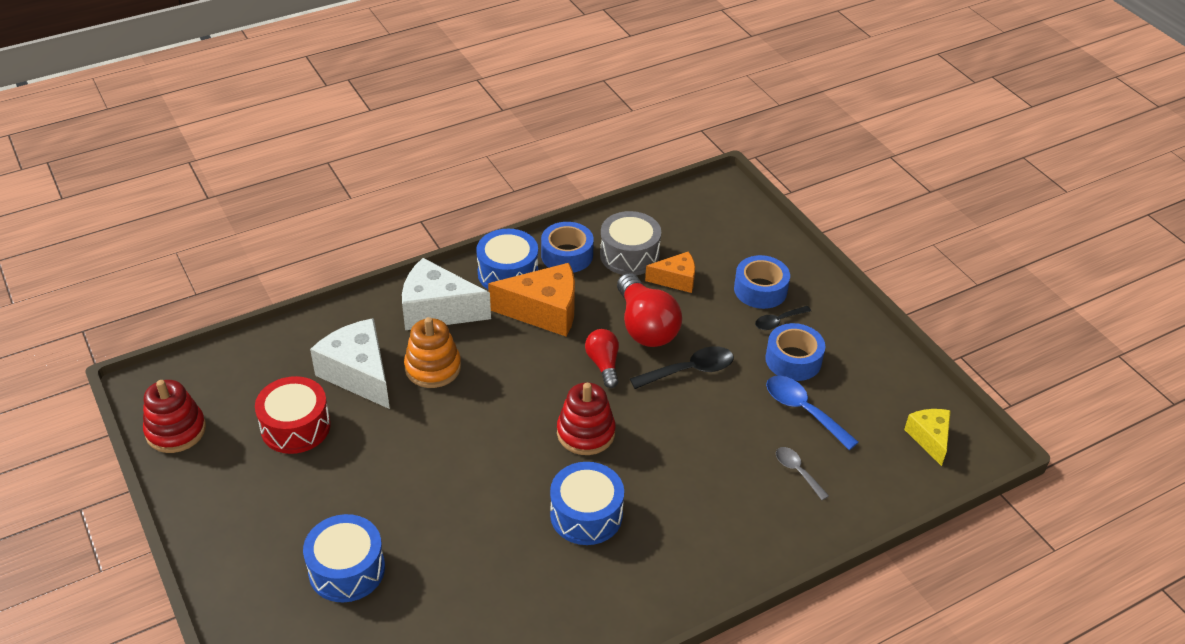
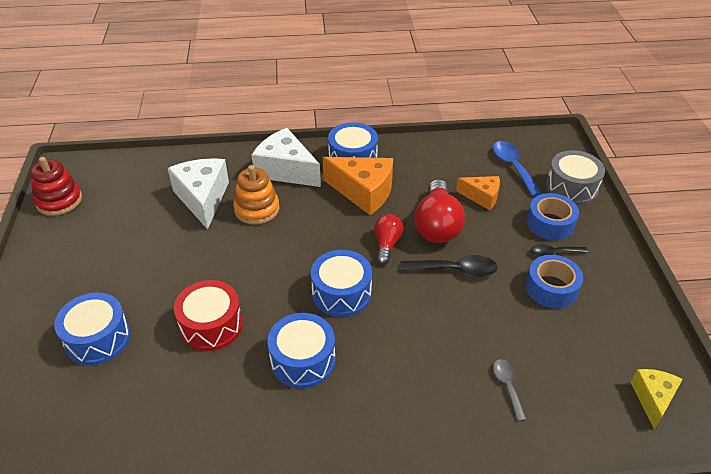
camera: 25 degrees right, 0 degrees up
red drum [255,376,331,454] -> red drum moved to [174,280,243,351]
blue tape [541,222,594,273] -> none
red stacking toy [557,383,616,455] -> blue drum [311,250,372,317]
grey drum [600,211,661,275] -> grey drum moved to [546,150,605,205]
blue spoon [766,376,859,450] -> blue spoon moved to [493,141,542,197]

